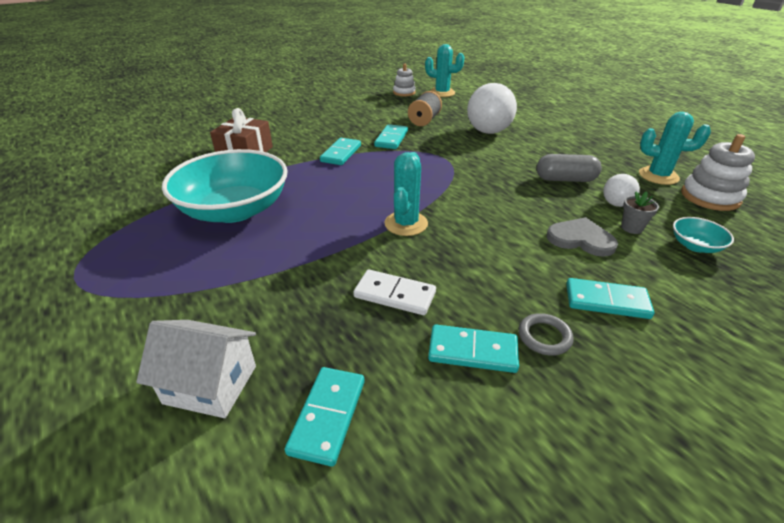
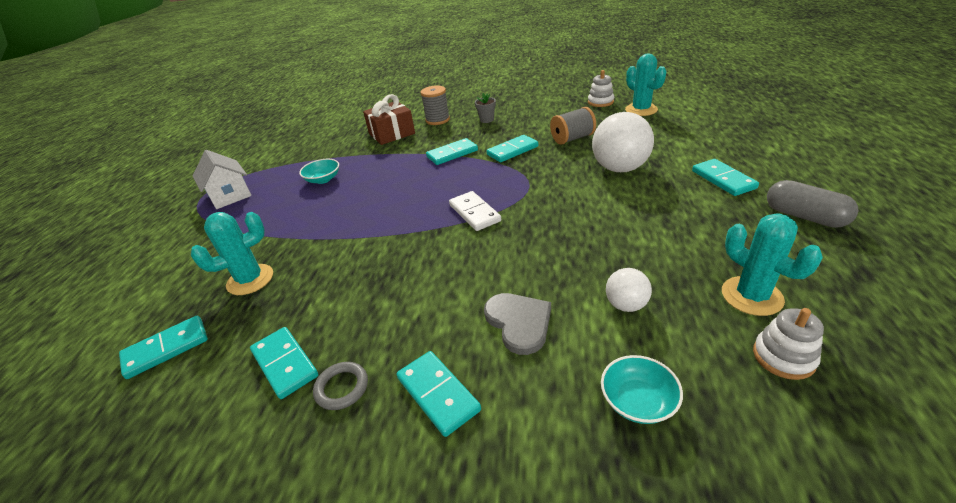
camera: 45 degrees right, 0 degrees up
white house [136,320,256,418] -> white house moved to [193,150,251,209]
turquoise bowl [162,149,287,223] -> turquoise bowl [299,159,339,184], size x0.41
white domino [353,270,436,315] -> white domino moved to [449,191,501,231]
turquoise cactus [384,152,428,236] -> turquoise cactus moved to [191,212,273,295]
grey capsule [536,154,602,182] -> grey capsule moved to [767,180,858,228]
grey flower pot [621,191,659,234] -> grey flower pot moved to [475,93,496,123]
white stacking toy [681,134,755,211] -> white stacking toy [753,308,824,380], size x0.65
none -> grey spool [420,85,450,125]
none -> turquoise domino [692,159,759,196]

